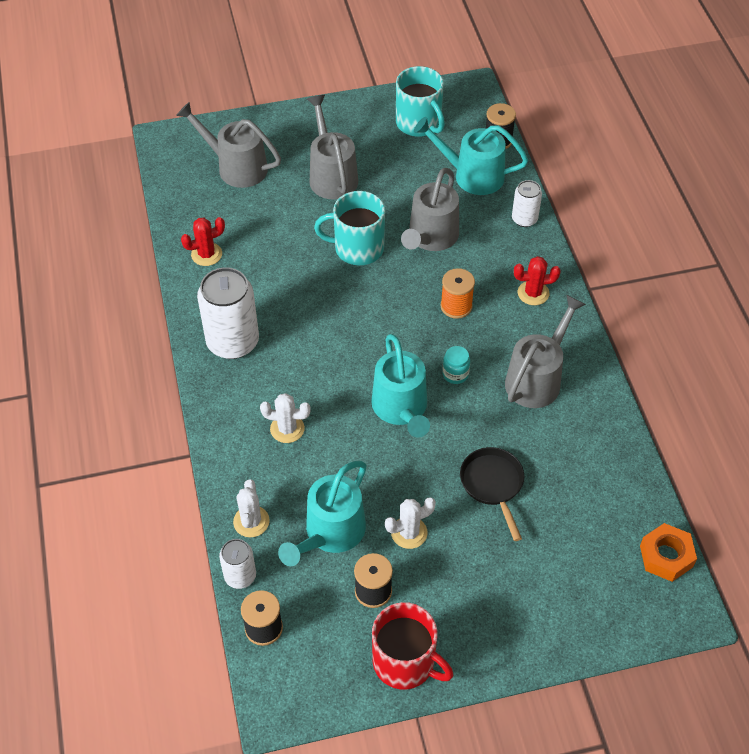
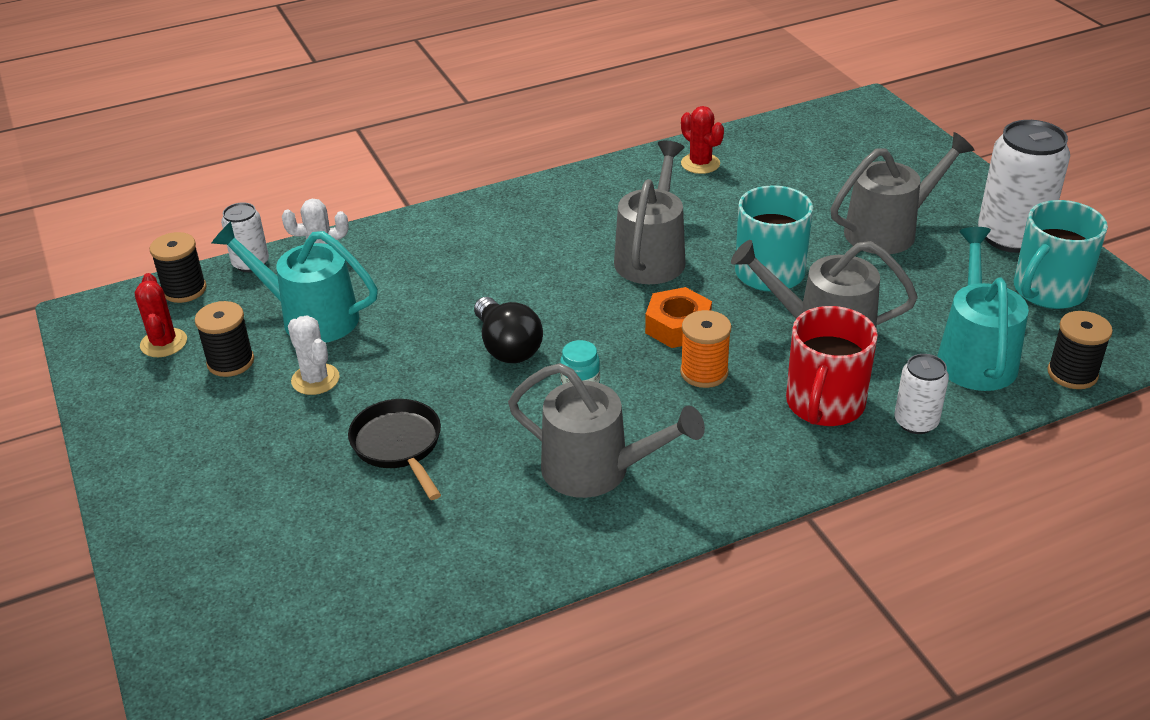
camera: 80 degrees right, 15 degrees down
grey watering can [176,102,281,188] -> grey watering can moved to [614,140,685,284]
white can [197,267,259,359] -> white can moved to [978,120,1070,253]
white cactus [260,393,311,443] -> none
turquoise watering can [371,334,430,438] -> black light bulb [474,297,543,363]
red mug [372,602,453,690] -> red mug moved to [786,306,878,426]
black pan [460,447,524,541] -> black pan turned 90 degrees counterclockwise [348,399,441,500]
red cactus [514,256,561,305] -> red cactus moved to [135,273,187,357]
orange nut [640,523,697,582] -> orange nut moved to [645,287,712,348]

